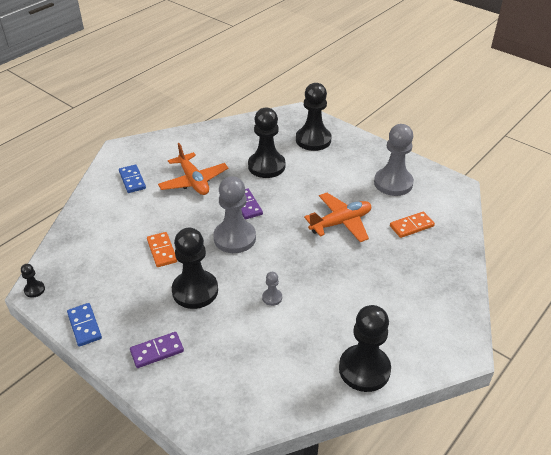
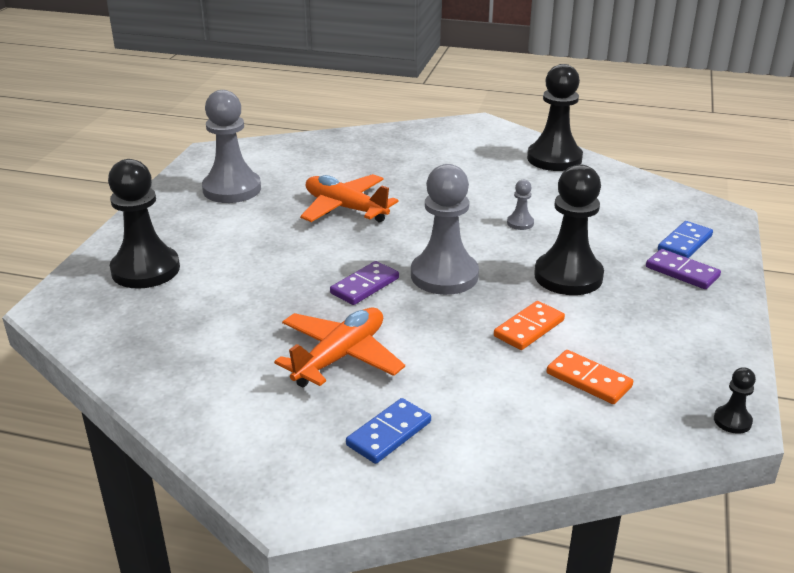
camera: 115 degrees left, 10 degrees down
blue domino [67,303,102,347] -> blue domino moved to [658,221,713,258]
black pawn [248,108,285,178] -> none
orange domino [390,212,435,238] -> orange domino moved to [547,350,633,404]

